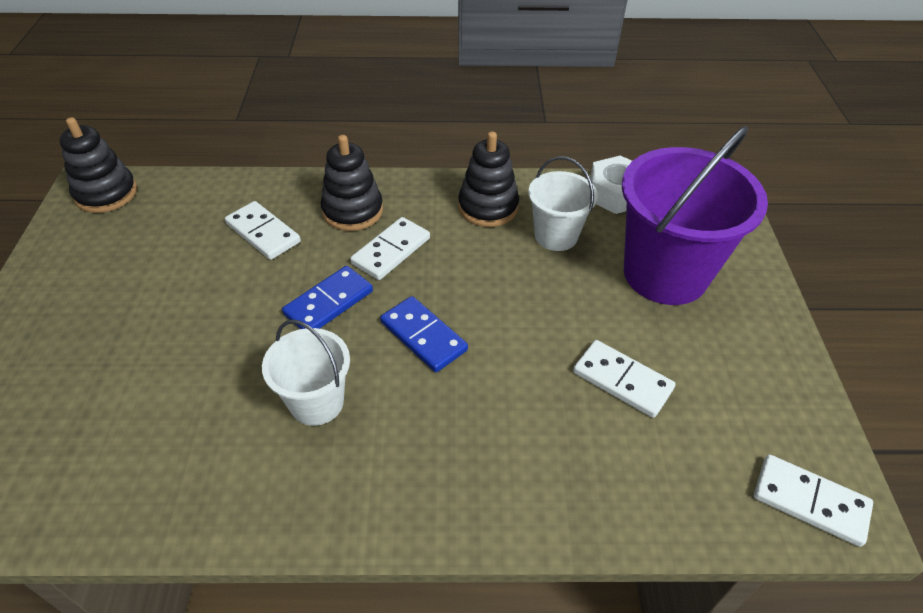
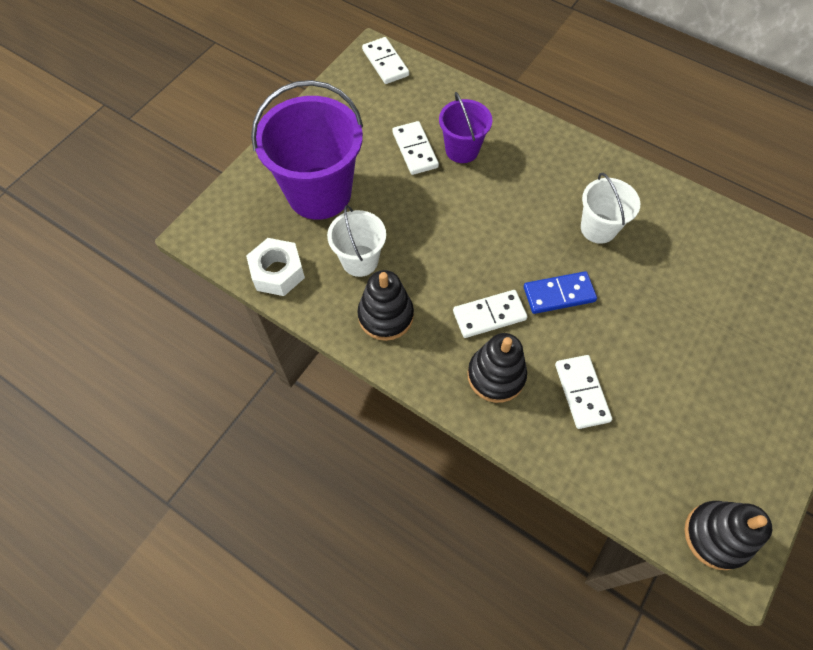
camera: 145 degrees left, 15 degrees up
blue domino [380,296,468,372] -> none
none -> purple bucket [439,92,492,163]

